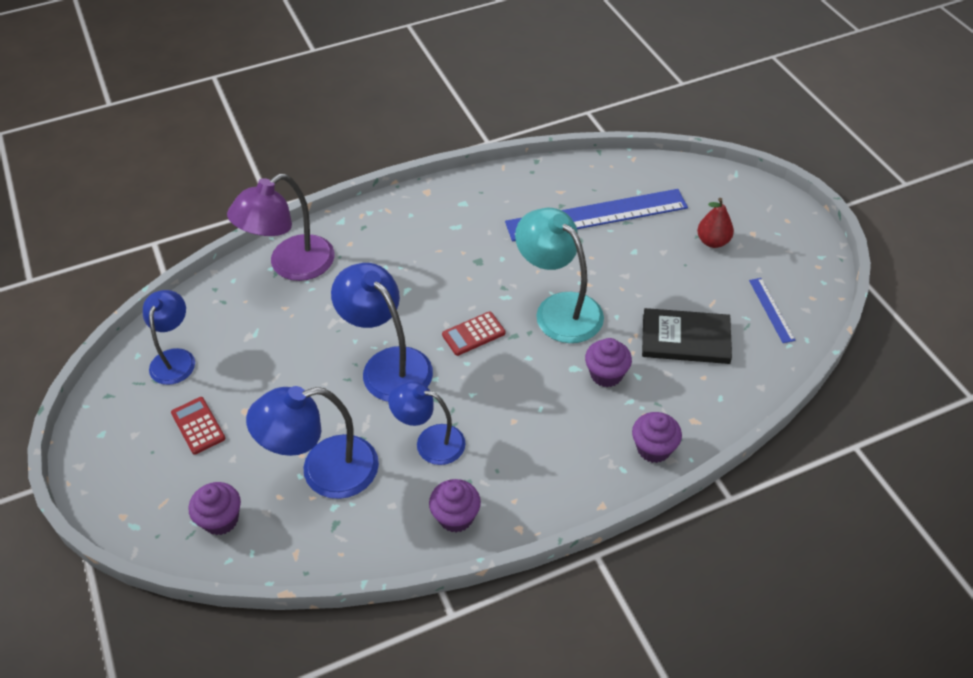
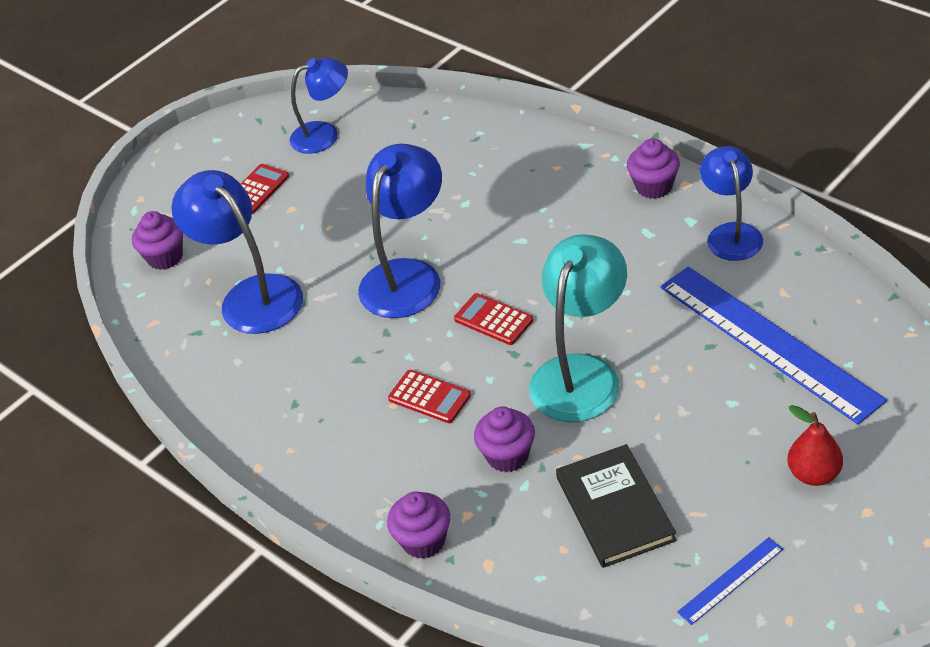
camera: 70 degrees right, 5 degrees down
purple lamp [227,174,335,281] -> none
blue lamp [388,381,465,465] -> blue lamp moved to [700,146,763,261]
purple cupcake [429,479,481,533] -> purple cupcake moved to [627,138,680,199]
none -> red calculator [388,370,471,423]

